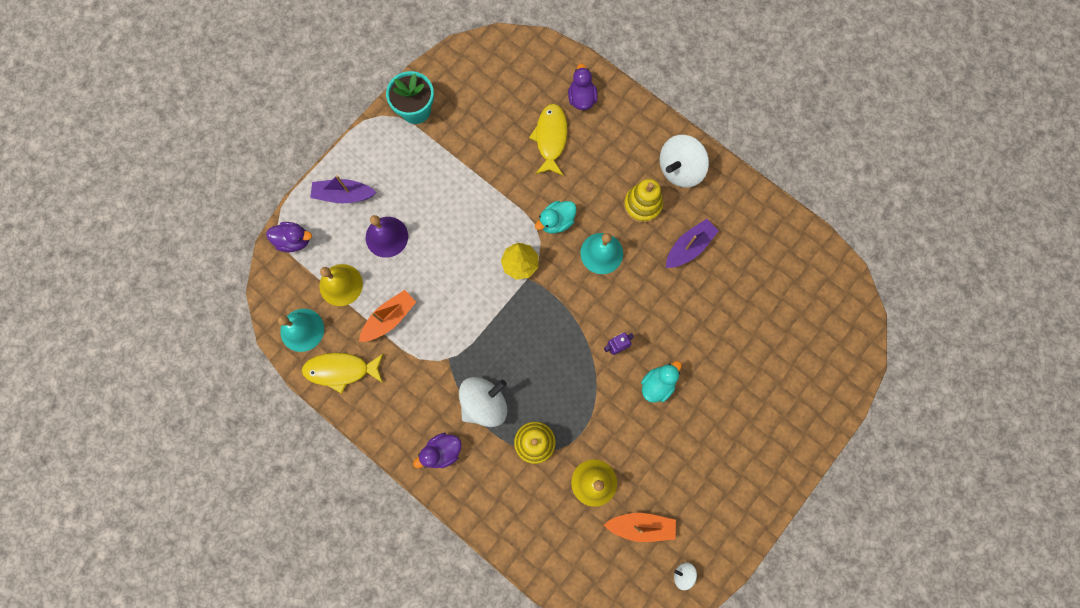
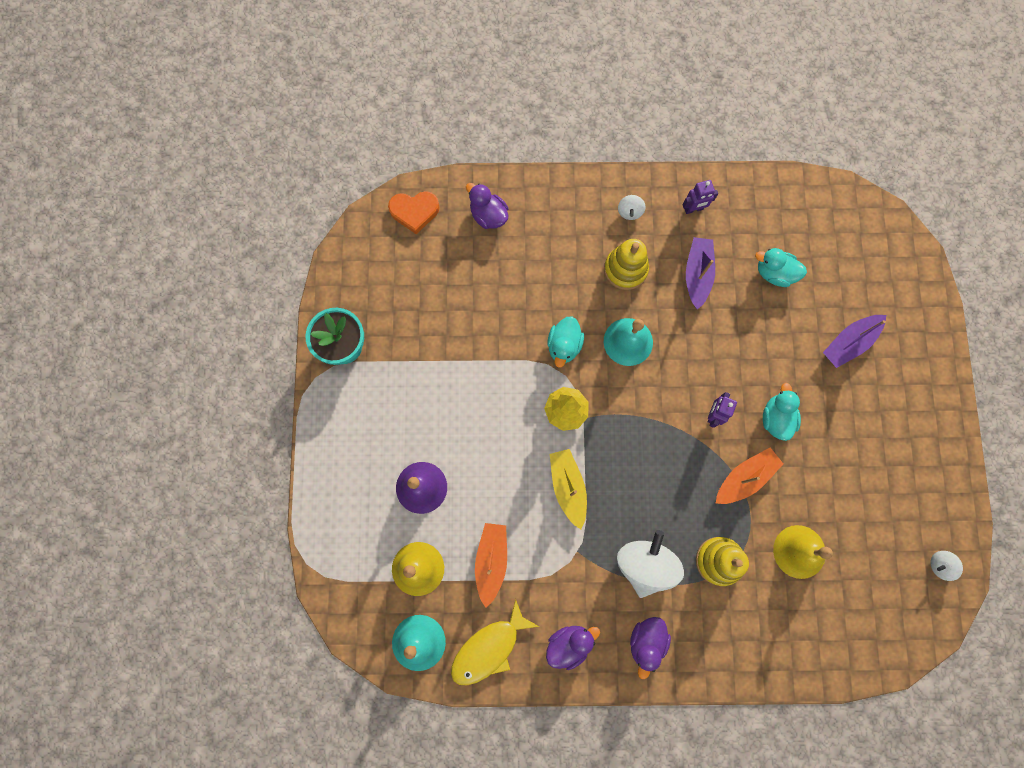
camera: 40 degrees left, 0 degrees up
purple duck [266,222,312,252] -> purple duck moved to [546,626,600,670]
purple boat [310,175,377,203] -> purple boat moved to [823,315,886,368]
yellow fish [529,104,568,175] -> none
orange boat [604,513,676,542] -> orange boat moved to [715,448,783,504]
white spinning top [660,135,709,188] -> white spinning top [618,195,646,220], size x0.45
none -> orange heart [388,191,440,234]
none -> yellow boat [550,449,587,529]
none -> purple robot [683,180,718,214]
none -> turquoise duck [755,248,807,287]

